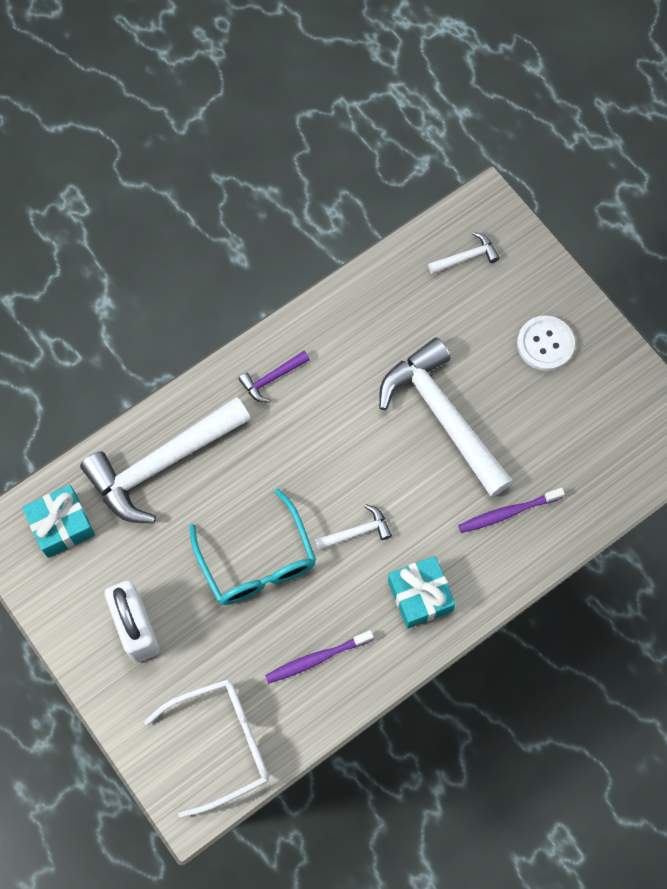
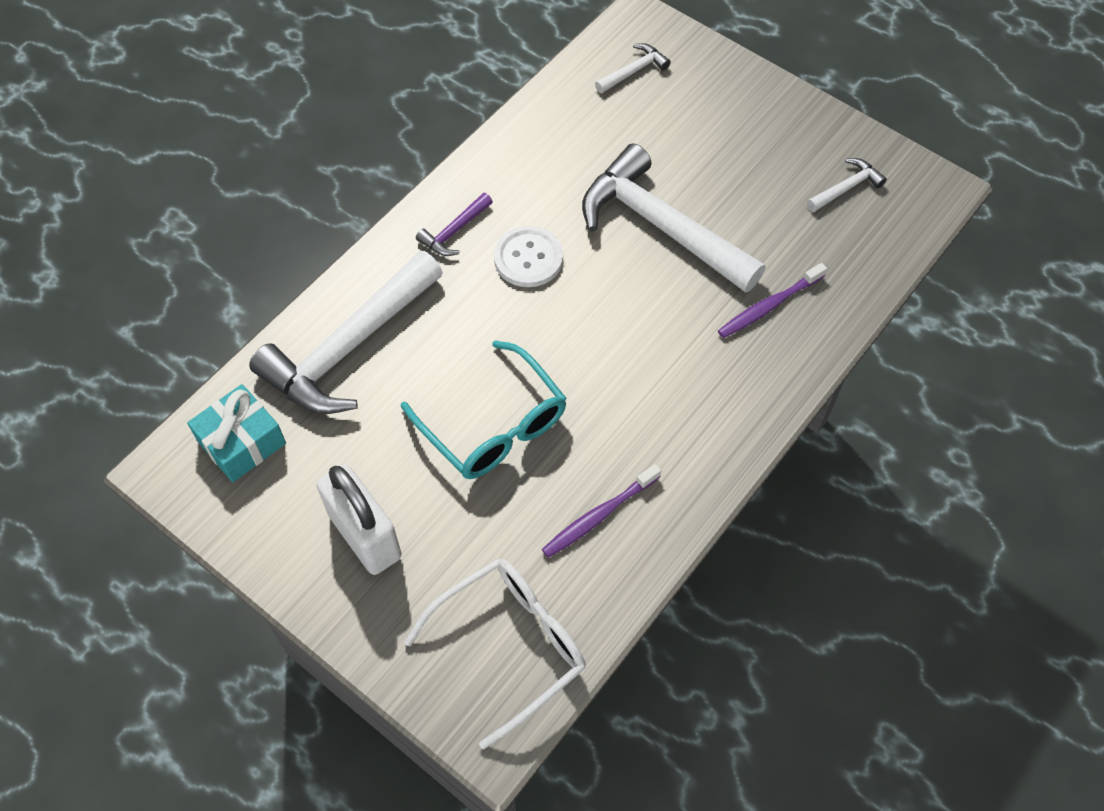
camera: 15 degrees left, 10 degrees down
white hammer [315,504,392,550] -> white hammer moved to [807,158,887,212]
turquoise gift [388,556,456,629] -> none
white button [517,316,575,371] -> white button moved to [494,226,563,287]

